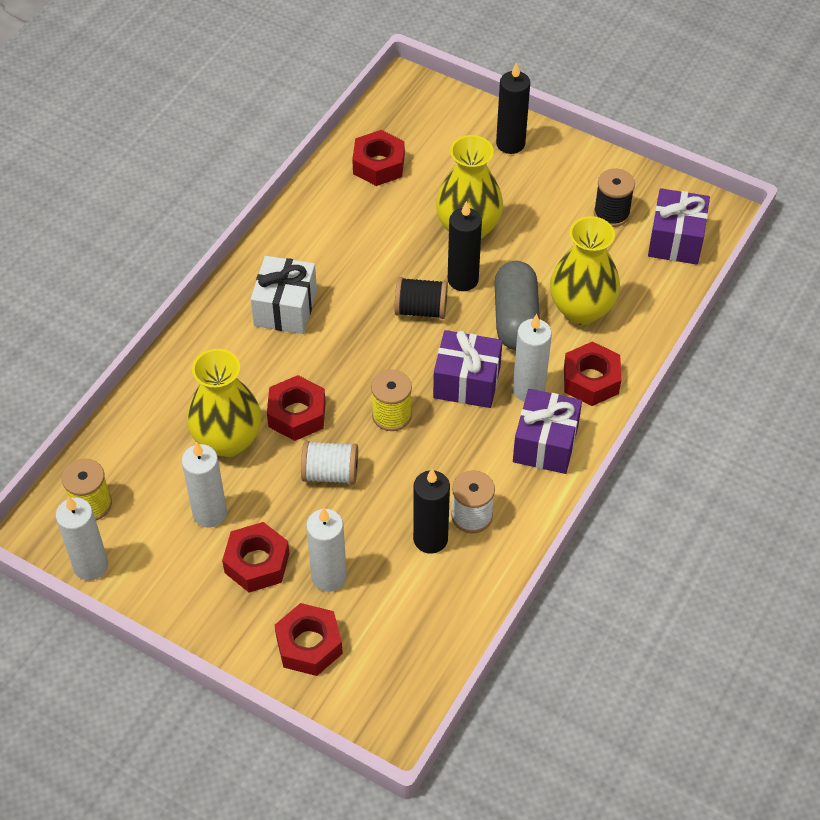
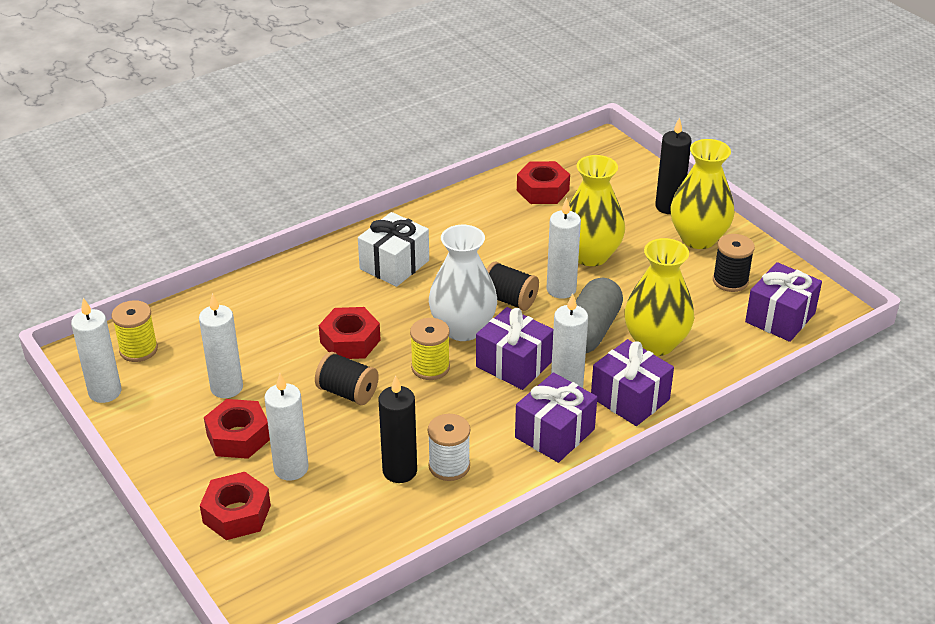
camera: 25 degrees right, 15 degrees down
yellow vase [187,349,262,457] -> yellow vase moved to [670,139,735,249]
white spool [301,441,358,485] -> black spool [315,352,379,405]
black candle [448,201,482,291] -> white candle [546,198,581,299]
red nut [564,341,621,406] -> purple gift [591,339,674,426]
none -> white vase [429,225,497,341]

